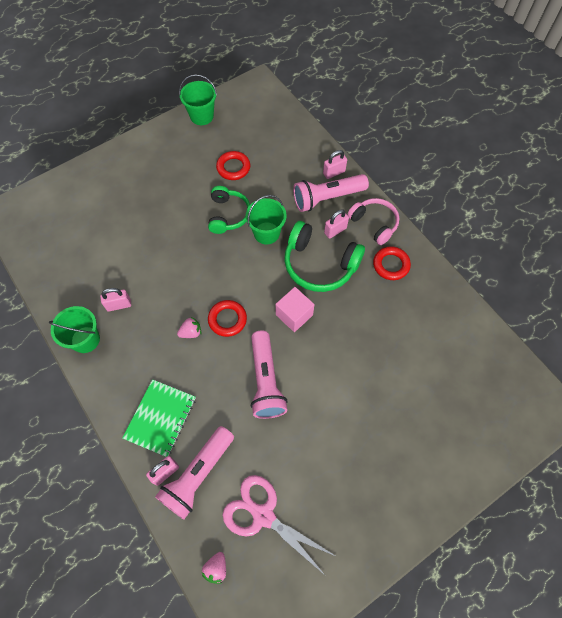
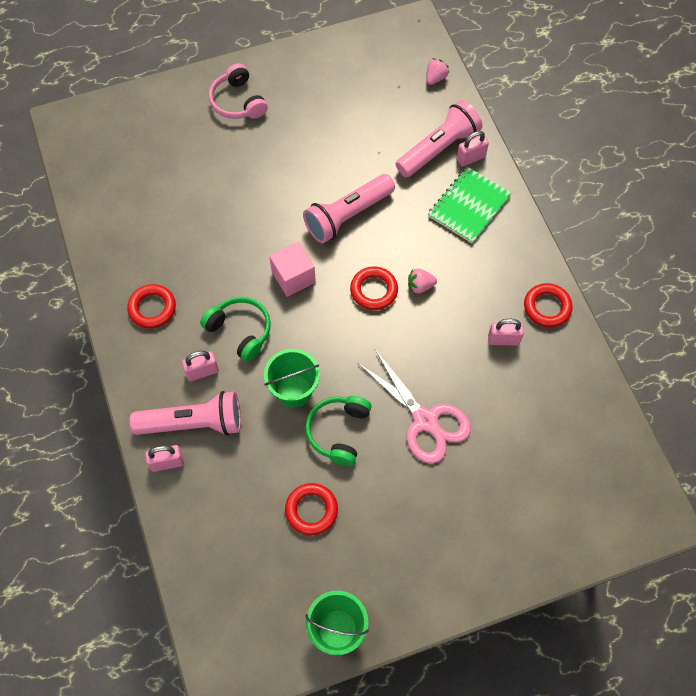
camera: 165 degrees left, 0 degrees up
green bucket [49,306,100,353] -> red ring [524,283,573,328]
pink scissors [223,475,337,575] -> pink scissors moved to [358,349,471,464]
pink flashlight [251,330,288,419] -> pink flashlight turned 135 degrees counterclockwise [303,174,395,244]
green headphones [284,221,365,292] -> green headphones [200,297,271,362], size x0.66
pink headphones [347,198,399,245] -> pink headphones moved to [209,63,268,119]

